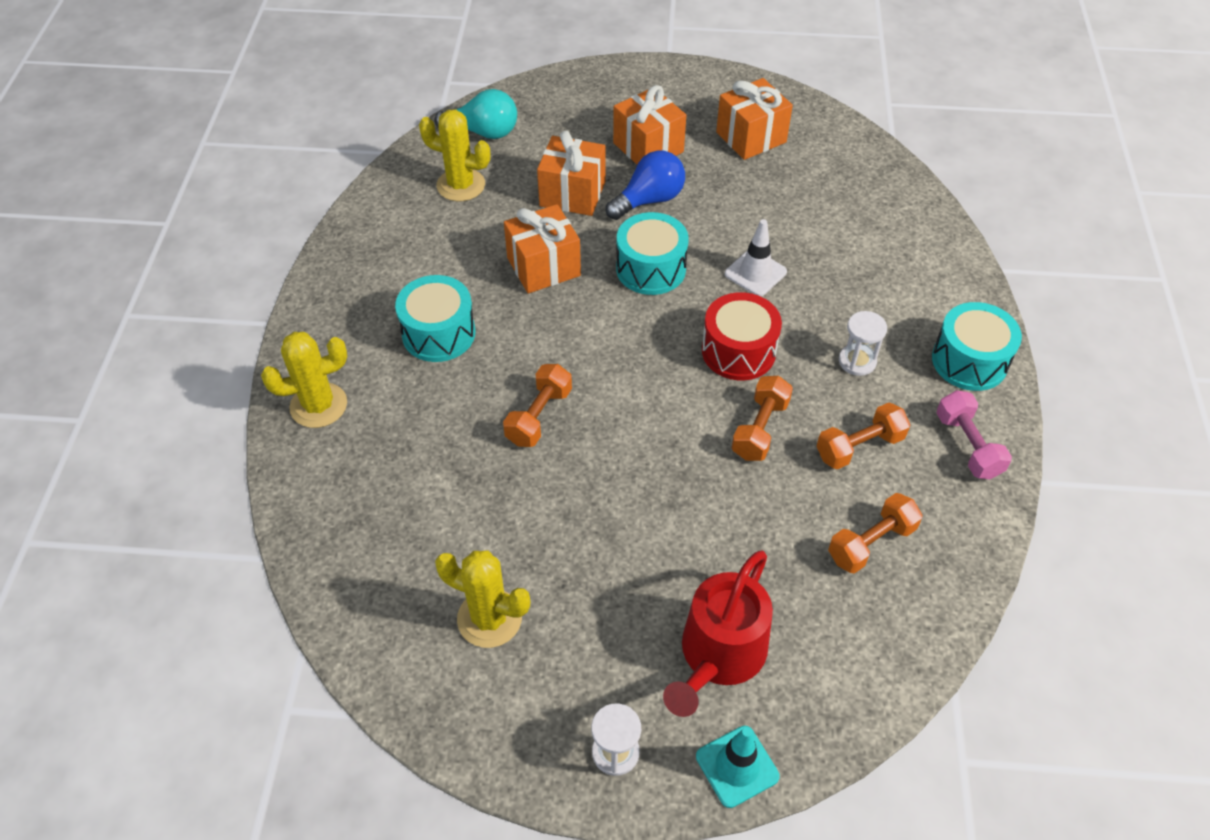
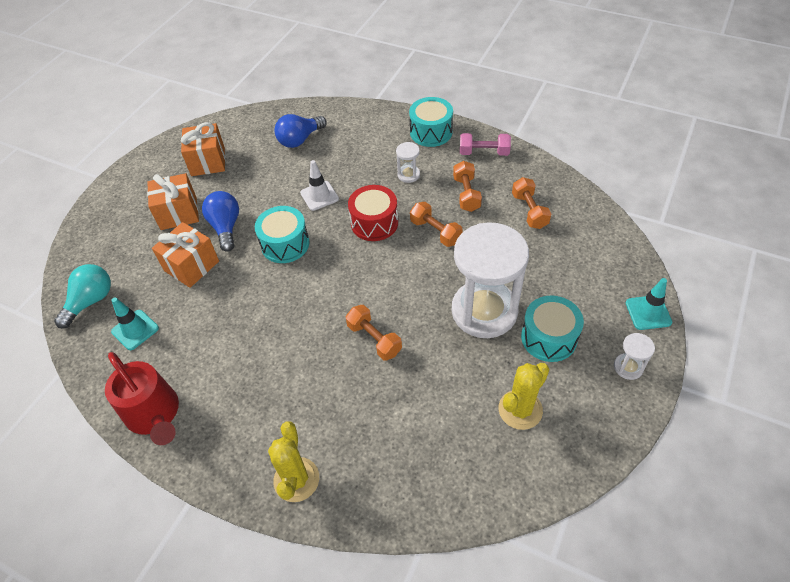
camera: 65 degrees left, 0 degrees up
turquoise drum [395,275,476,362] -> turquoise drum moved to [521,295,584,362]
yellow cactus [419,109,491,202] -> turquoise traffic cone [111,298,159,350]
orange gift [504,204,581,293] -> none
red watering can [663,550,773,717] -> red watering can moved to [105,352,179,445]
none -> blue light bulb [274,114,327,148]
none -> white hourglass [452,222,529,338]

